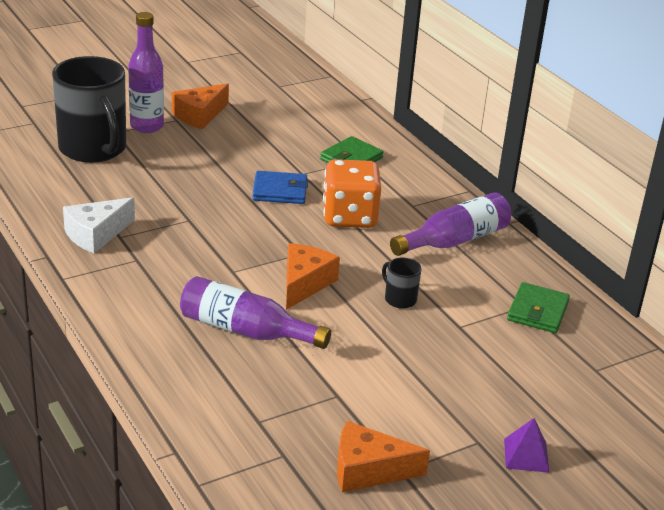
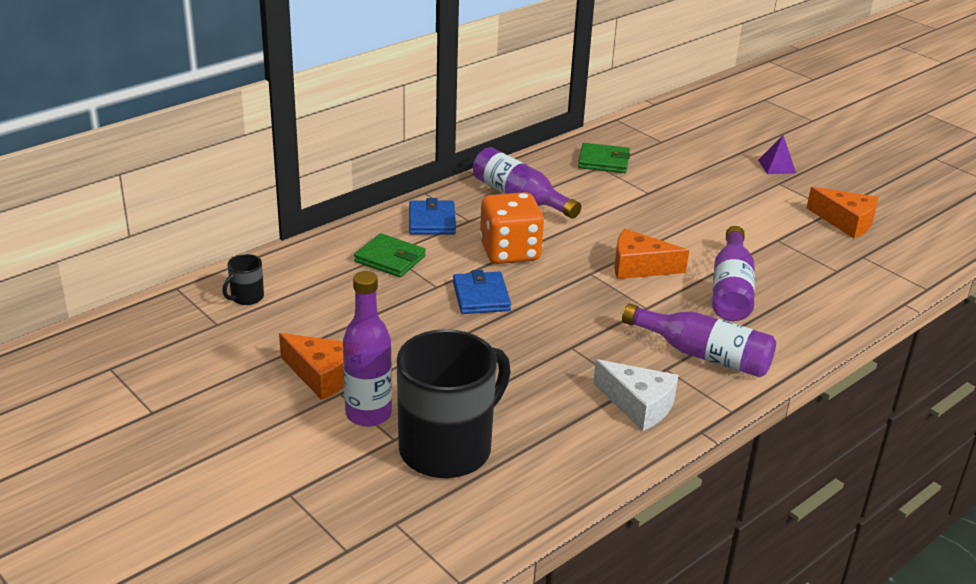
camera: 100 degrees left, 0 degrees up
orange cheese [337,421,430,492] -> orange cheese turned 45 degrees counterclockwise [807,187,879,238]
black mug [382,257,421,309] -> black mug moved to [222,254,264,305]
none -> blue wallet [409,198,456,235]
none -> purple bottle [622,303,776,377]

